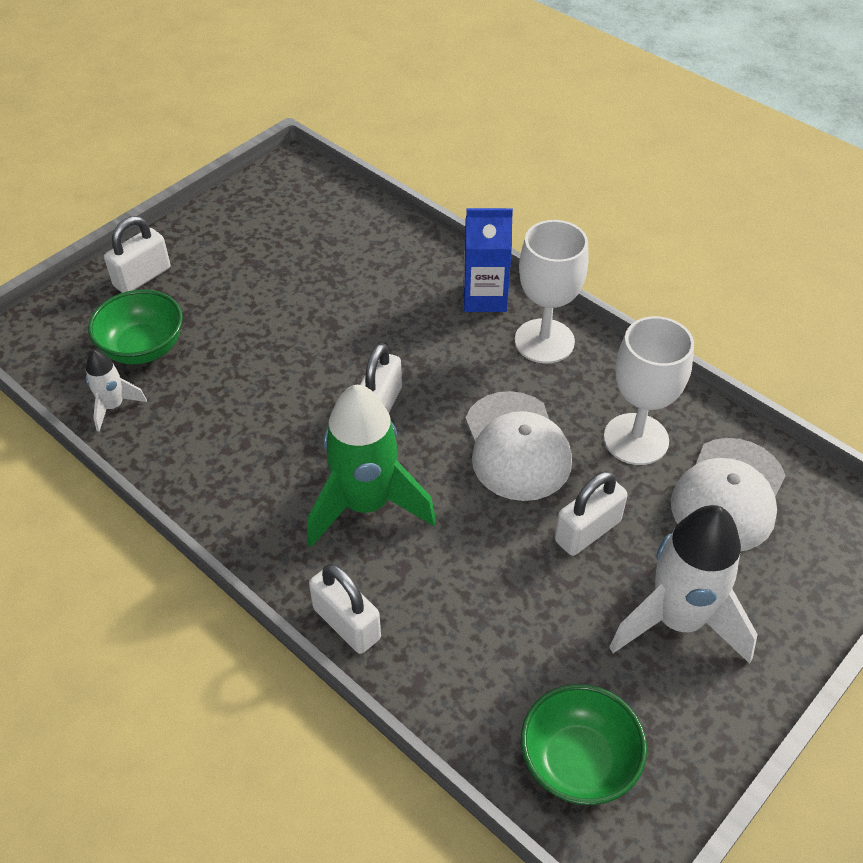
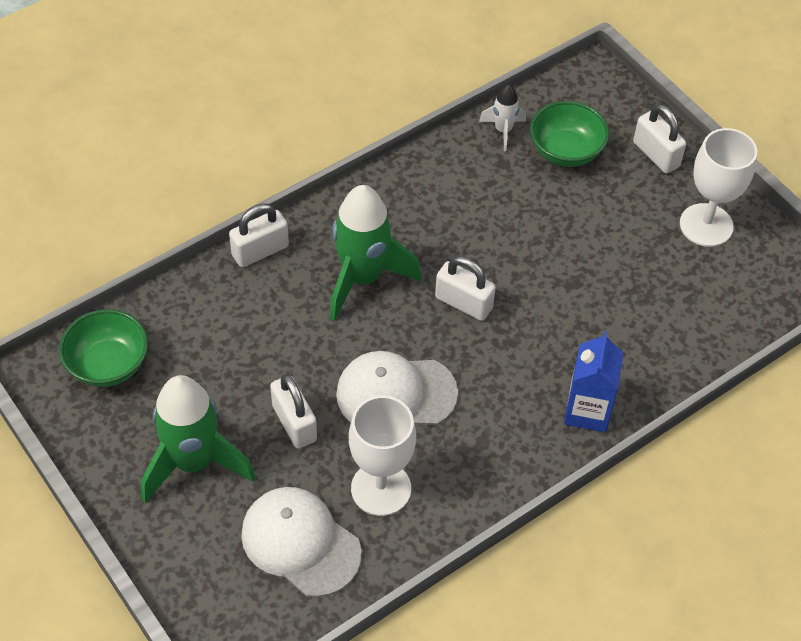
camera: 100 degrees right, 5 degrees up
white goblet [515,220,589,364] -> white goblet moved to [680,128,757,247]
white rocket [609,505,758,664] -> green rocket [141,375,255,503]

